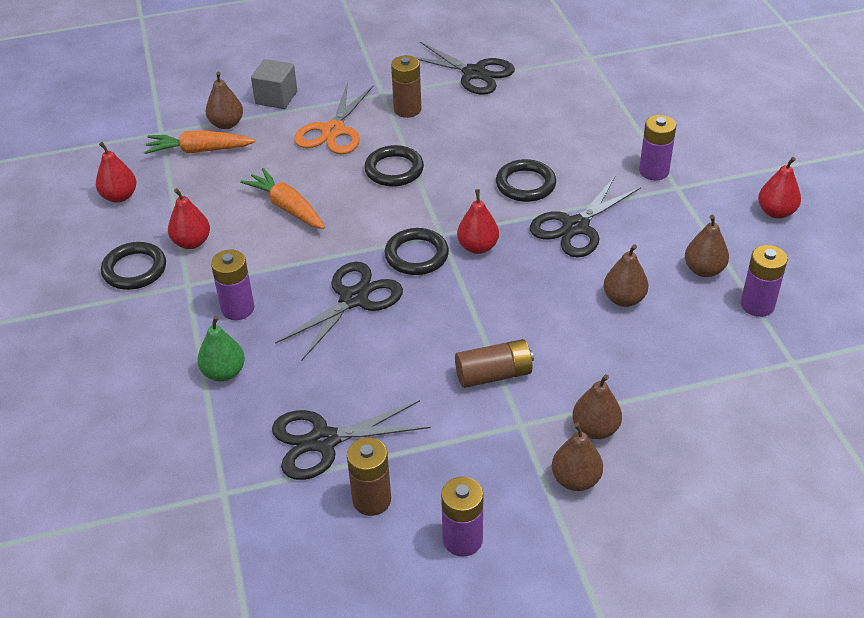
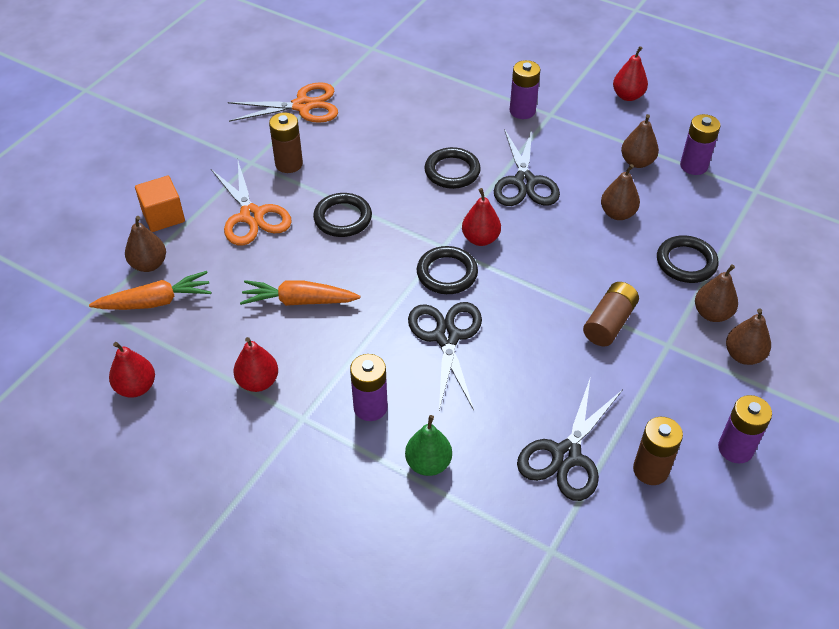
camera: 45 degrees left, 5 degrees up
black ring [101,242,166,290] -> black ring moved to [657,235,719,283]
orange carrot [144,130,255,154] -> orange carrot turned 150 degrees counterclockwise [89,271,211,310]
grey cube [251,59,297,109] -> orange cube [135,176,185,232]
black scissors [416,42,515,95] -> orange scissors [228,82,338,123]

